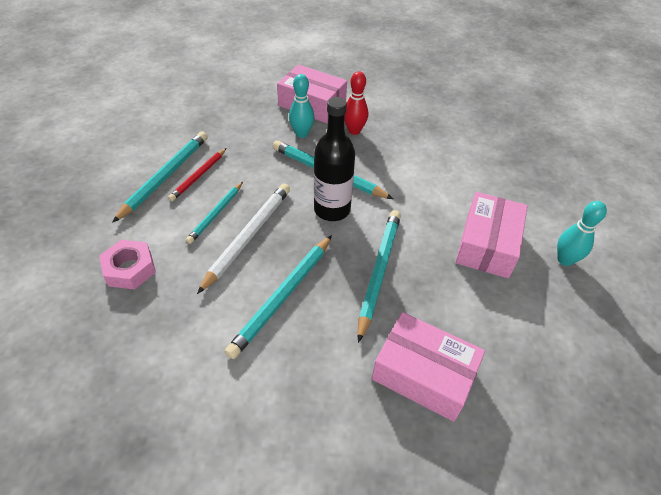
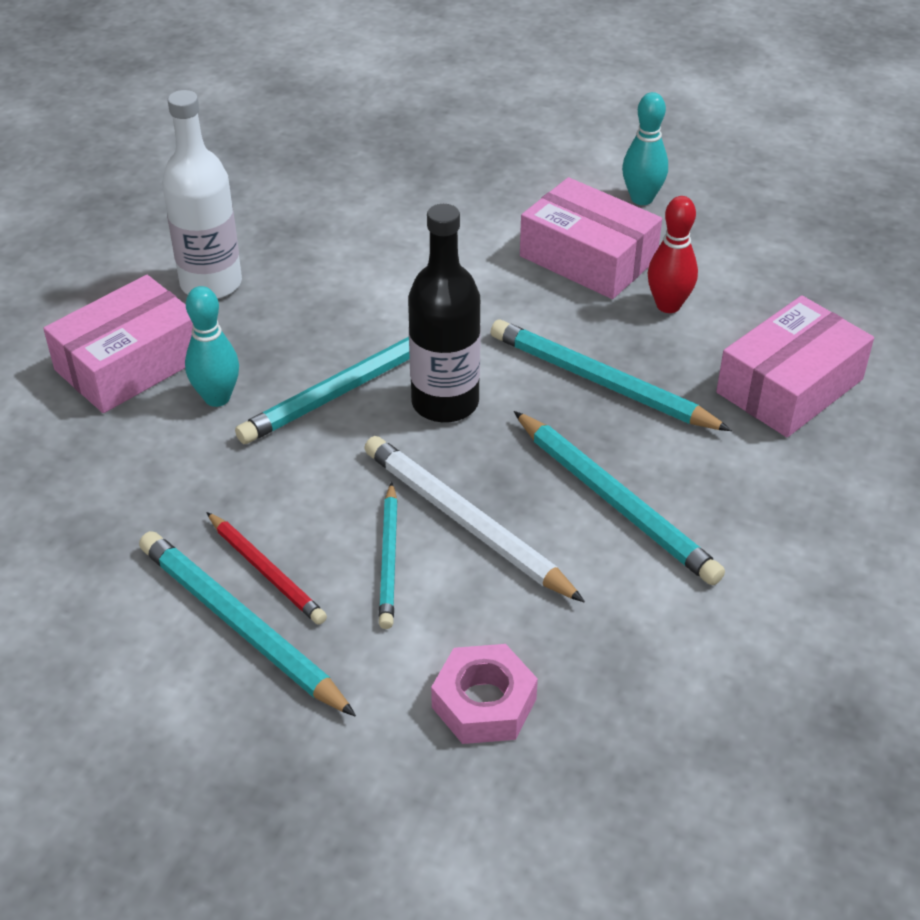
camera: 70 degrees left, 5 degrees down
turquoise pencil [186,182,243,244] -> turquoise pencil turned 45 degrees clockwise [379,482,398,629]
red bowling pin [344,71,368,135] -> red bowling pin moved to [647,196,698,313]
none -> white bottle [162,90,242,299]

